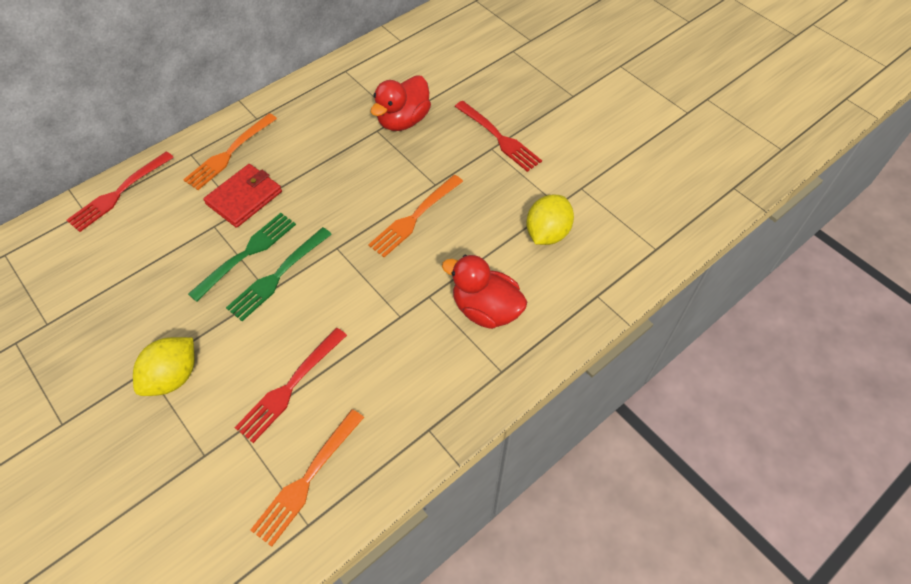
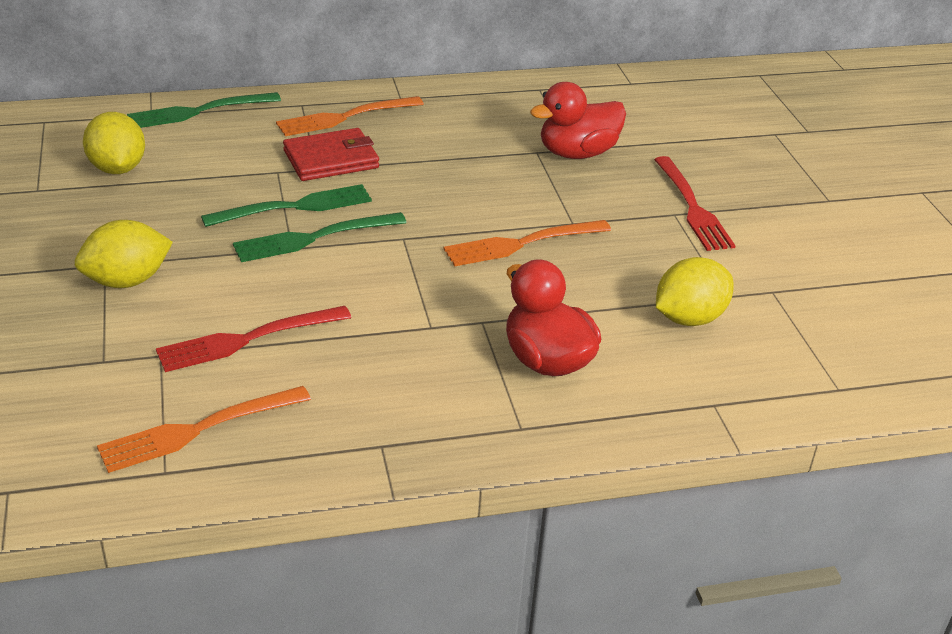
camera: 25 degrees right, 20 degrees down
red fork [66,151,174,232] -> green fork [127,92,281,128]
none -> yellow lemon [83,112,145,174]

